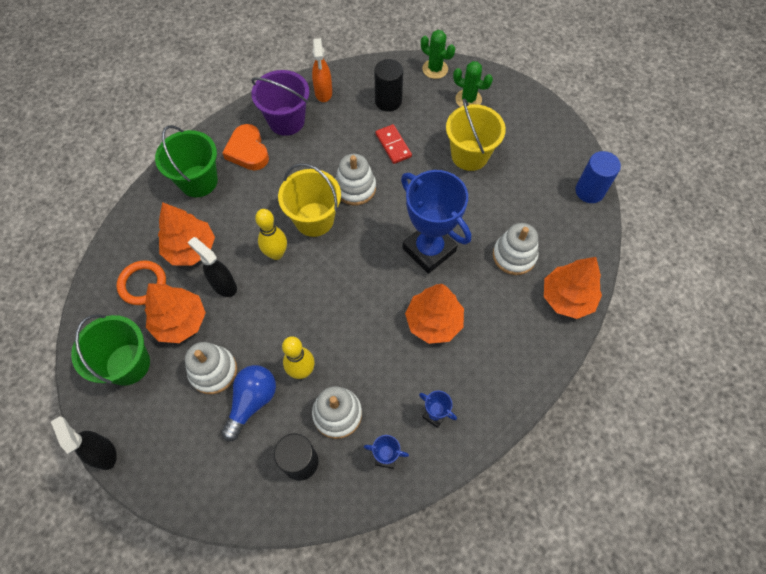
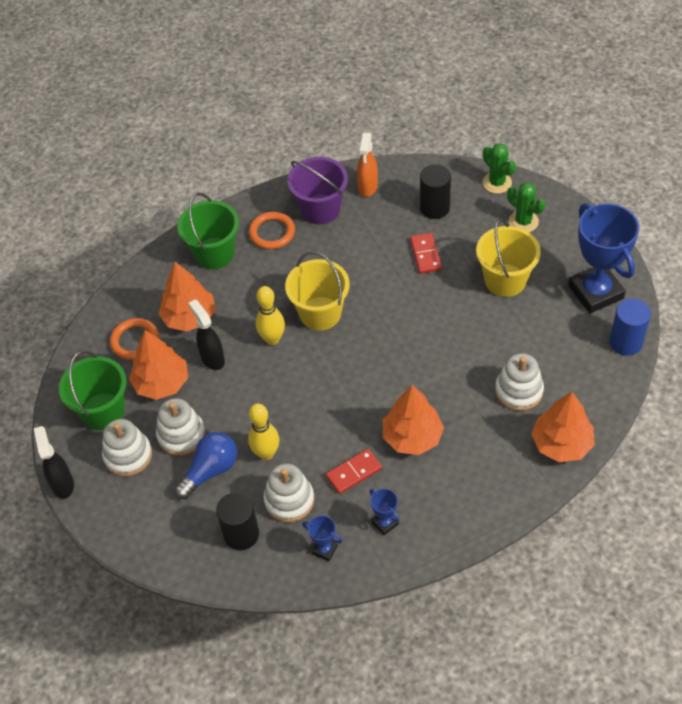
camera: 20 degrees right, 10 degrees down
orange heart [222,124,269,170] -> orange ring [249,212,295,249]
white stacking toy [335,154,376,205] -> white stacking toy moved to [102,419,152,477]
blue trophy [401,170,471,274] -> blue trophy moved to [568,203,639,313]
none -> red domino [326,449,382,494]

